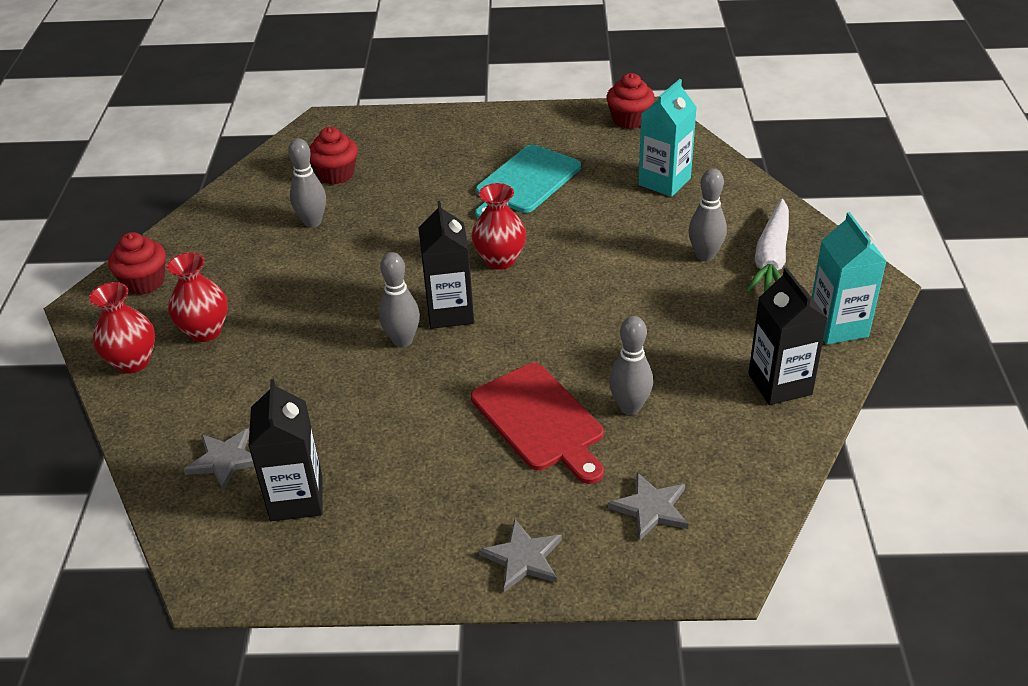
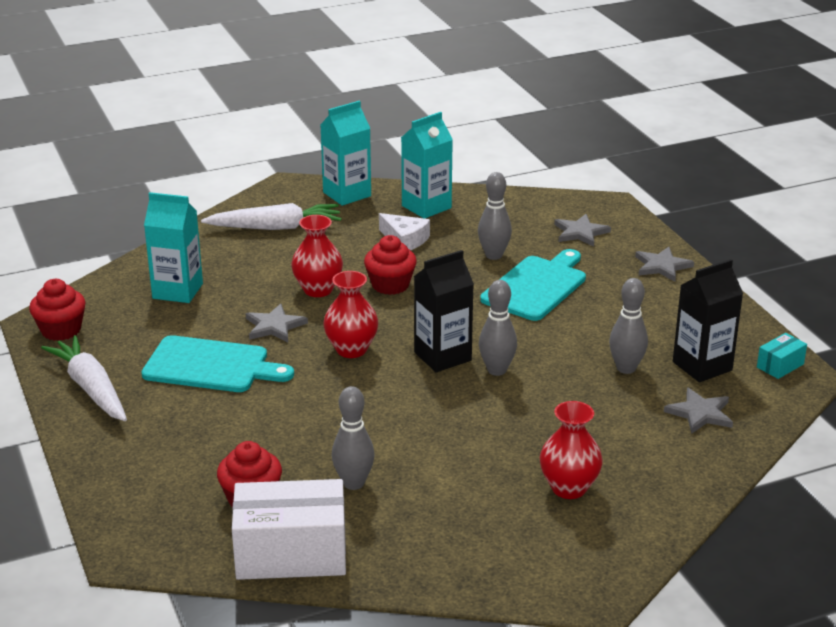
camera: 115 degrees left, 10 degrees down
red vase [89,282,155,373] -> red vase moved to [291,215,343,297]
red cupcake [108,232,166,295] -> red cupcake moved to [364,235,417,295]
red cutting board [471,363,604,484] -> turquoise cutting board [480,249,586,321]
grey bowling pin [688,168,727,261] -> grey bowling pin moved to [609,278,648,374]
black carton [748,267,828,405] -> turquoise carton [401,112,453,219]
none -> white carrot [41,335,127,421]
none -> white box [232,479,346,580]
none -> grey star [246,304,308,342]
none -> white cheese [379,213,430,250]
none -> turquoise box [757,333,807,379]

